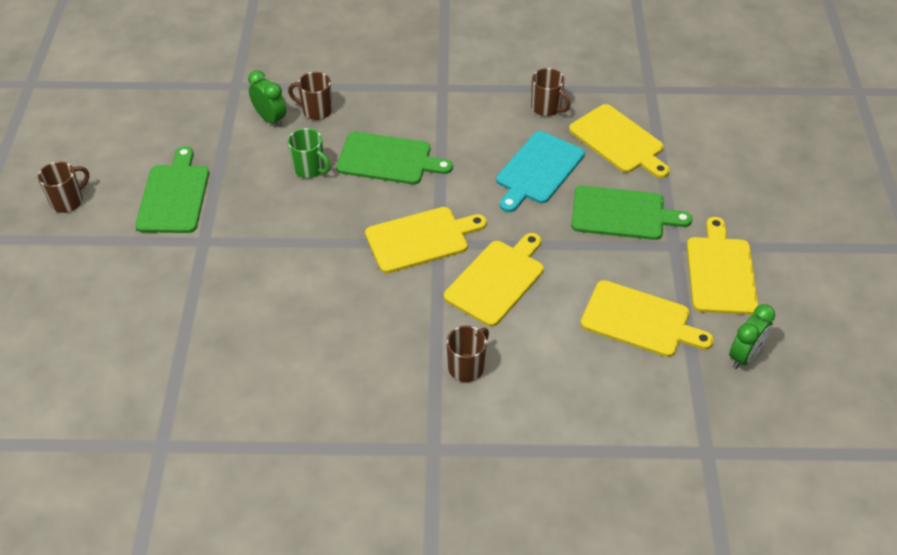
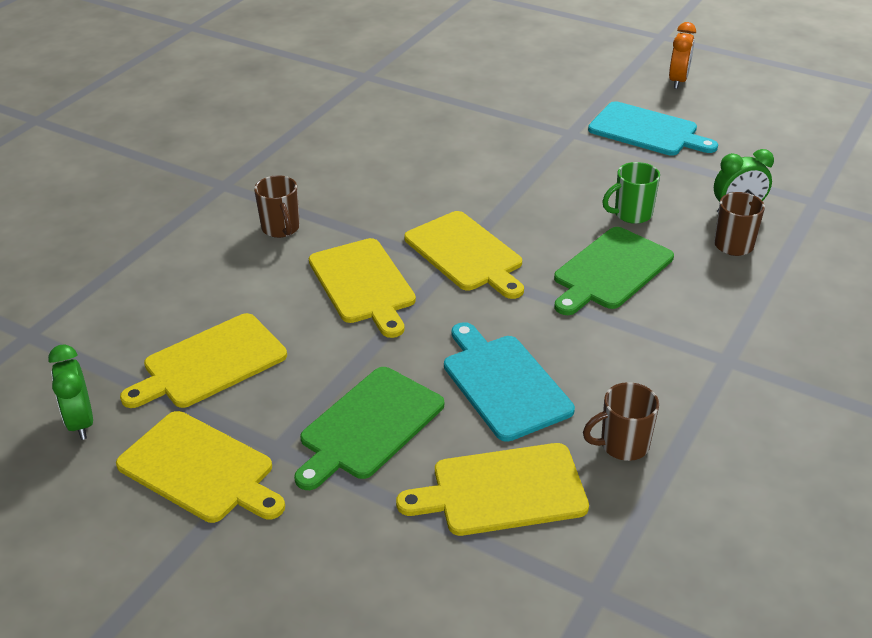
camera: 120 degrees right, 10 degrees down
brown mug [38,161,89,213] -> orange clock [669,22,696,89]
green cutting board [135,146,209,233] -> turquoise cutting board [588,101,718,156]
yellow cutting board [365,207,487,273] -> yellow cutting board turned 45 degrees counterclockwise [404,211,524,299]

